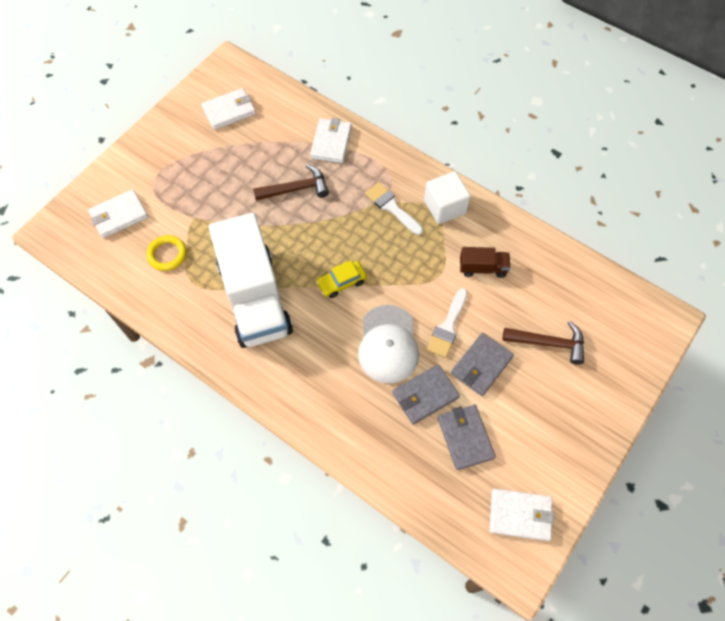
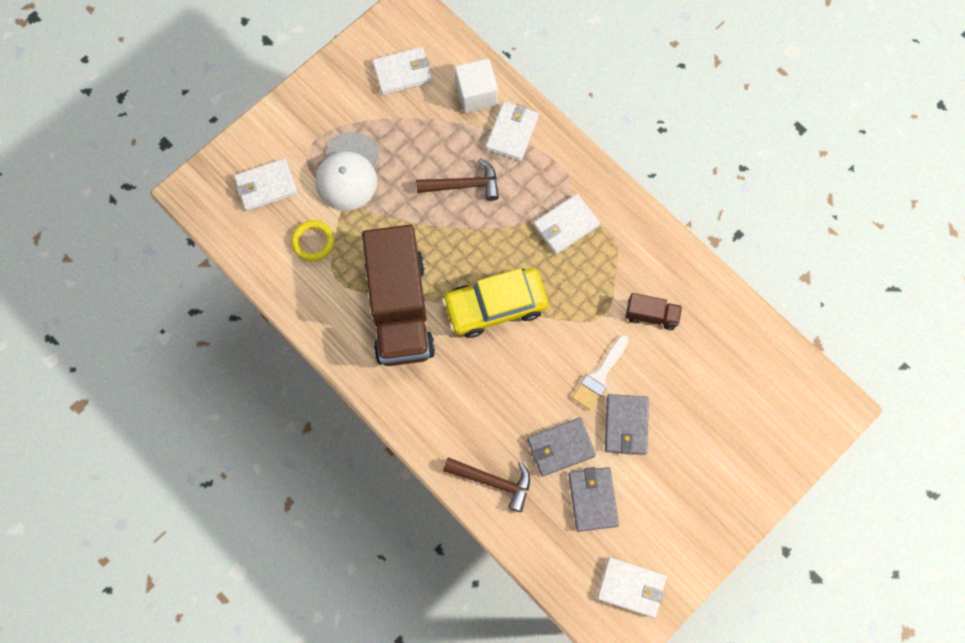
camera: 10 degrees right, 10 degrees up
white truck [209,213,293,348] -> brown truck [362,225,435,366]
yellow car [316,260,367,298] -> yellow car [442,268,549,338], size x1.90
white cap [358,305,419,383] -> white cap moved to [316,132,379,211]
white brush [365,182,423,235] -> white wallet [533,194,600,254]
white cube [424,171,471,224] -> white cube moved to [455,59,498,113]
grey wallet [451,333,514,396] -> grey wallet turned 45 degrees counterclockwise [605,394,649,455]
brown hammer [503,321,584,364] -> brown hammer moved to [443,457,530,512]

